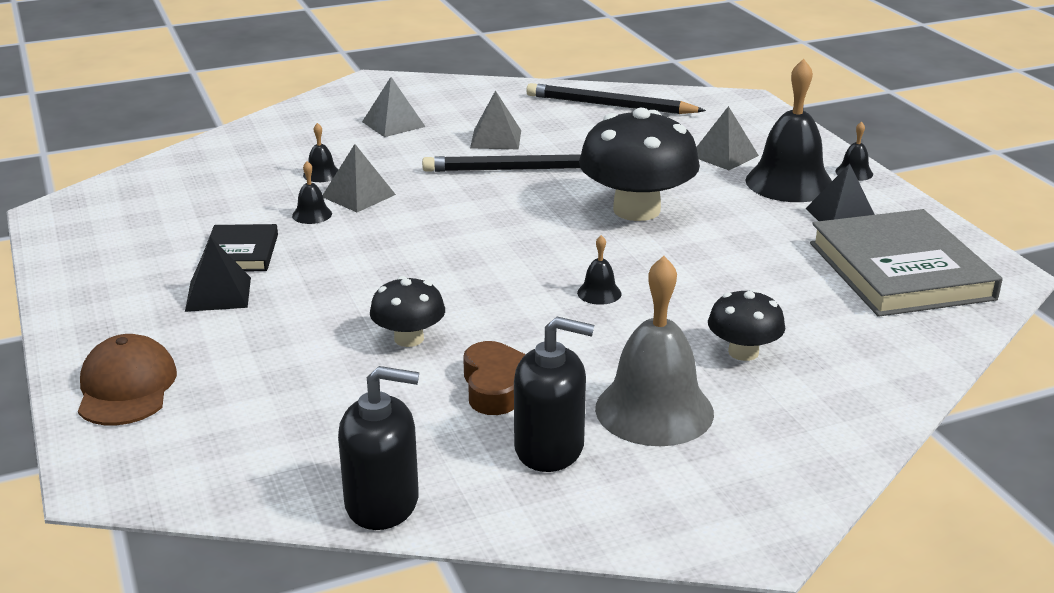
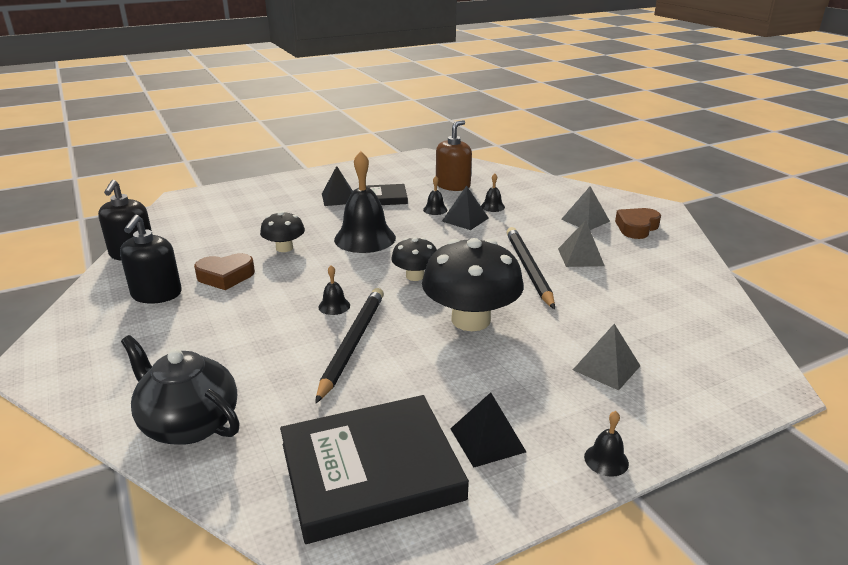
camera: 85 degrees right, 0 degrees up
brown cap [78,334,177,425] -> none
grey pyramid [323,144,396,212] -> black pyramid [442,185,488,230]
black pencil [526,83,706,114] -> black pencil moved to [315,288,384,404]
grey bell [595,256,714,446] -> none
black mushroom [708,289,785,361] -> black mushroom moved to [391,237,437,281]
black bell [745,59,832,202] -> black bell moved to [334,151,396,253]
grey book [810,209,1002,317] -> black book [280,395,469,544]
none -> black teapot [121,335,240,445]
none -> brown soap dispenser [436,120,472,191]
none -> brown heart [615,208,661,239]

